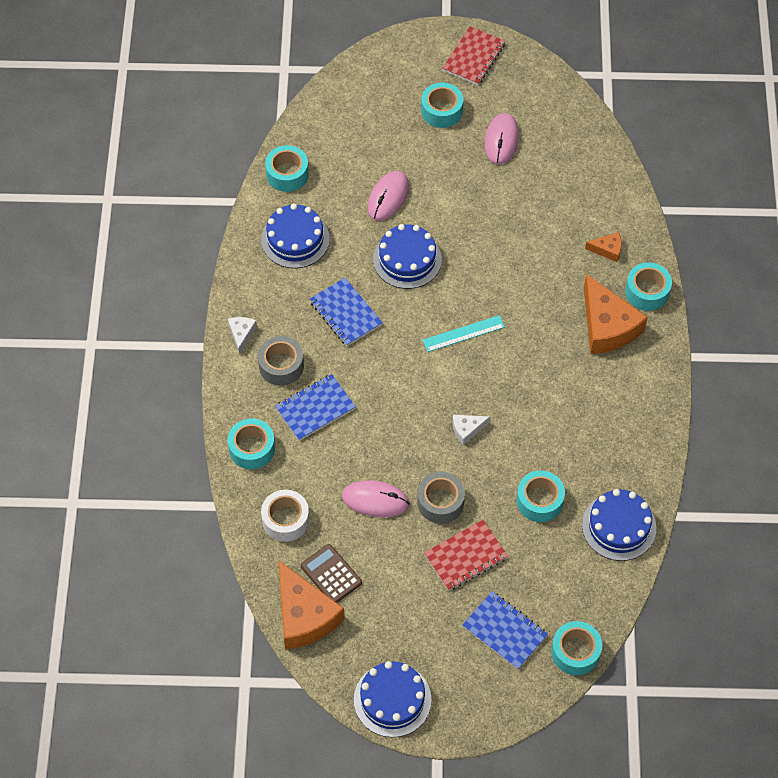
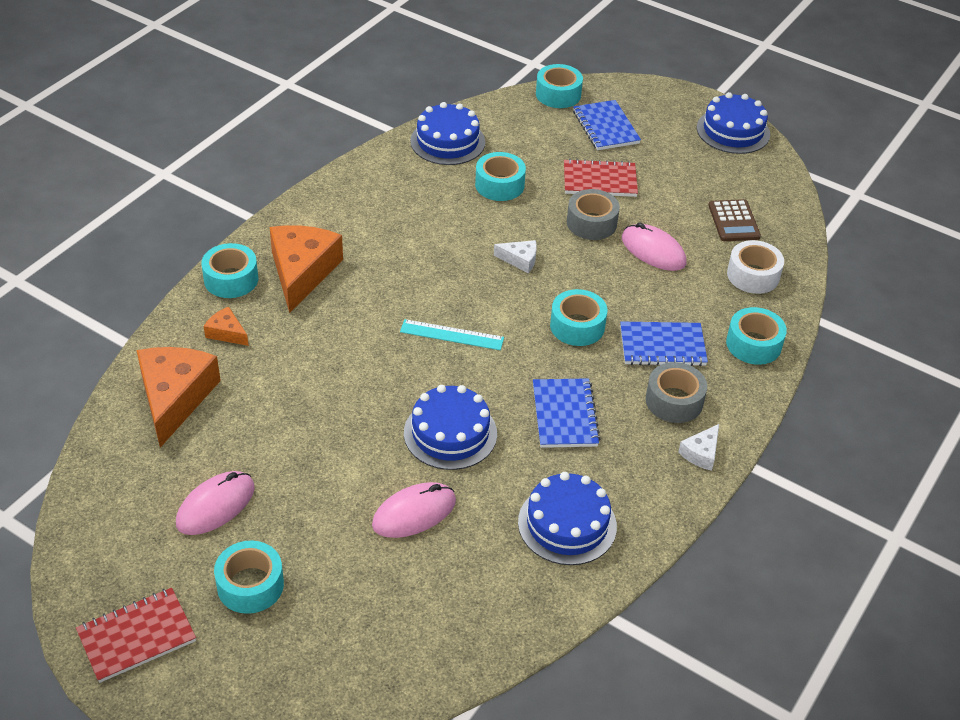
camera: 150 degrees left, 15 degrees down
turquoise tape [265,145,309,192] -> turquoise tape moved to [550,289,607,346]
orange cheese [279,561,345,650] -> orange cheese moved to [136,347,221,448]

